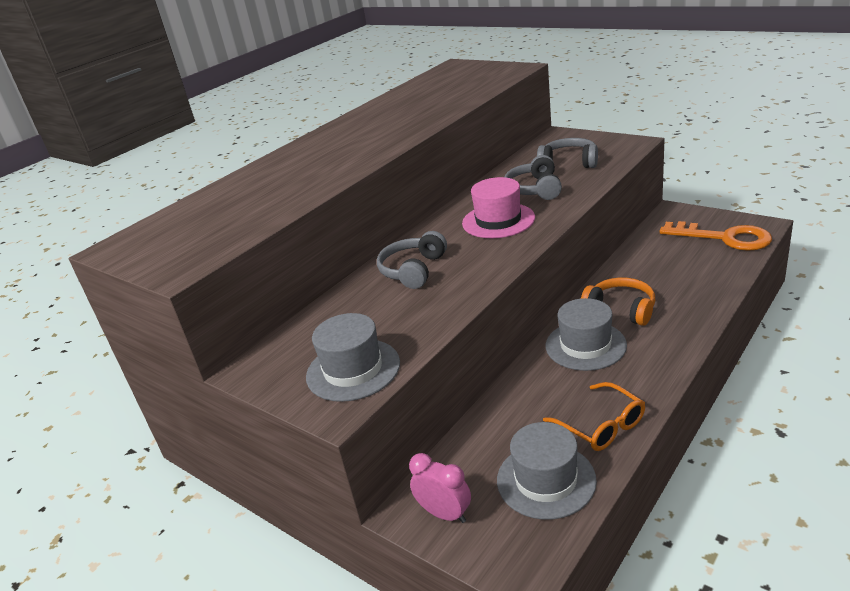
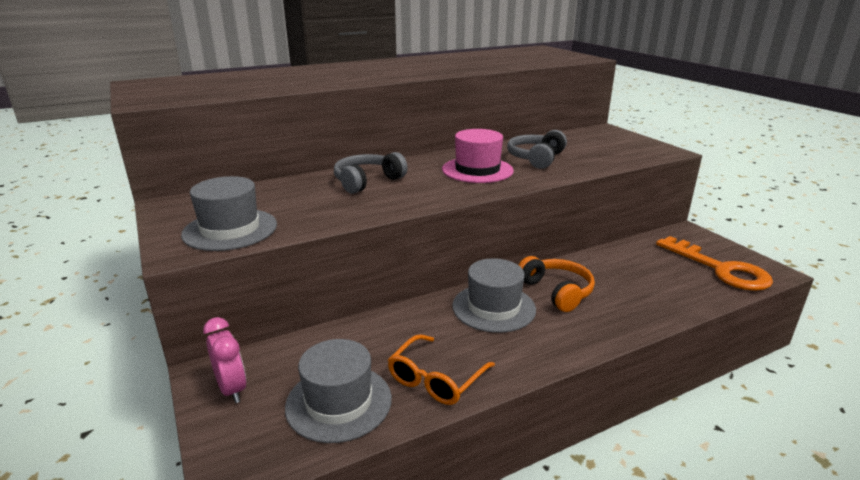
camera: 20 degrees right, 5 degrees down
grey headphones [537,138,598,168] -> none
orange glasses [543,382,645,451] -> orange glasses turned 45 degrees clockwise [388,334,495,405]

